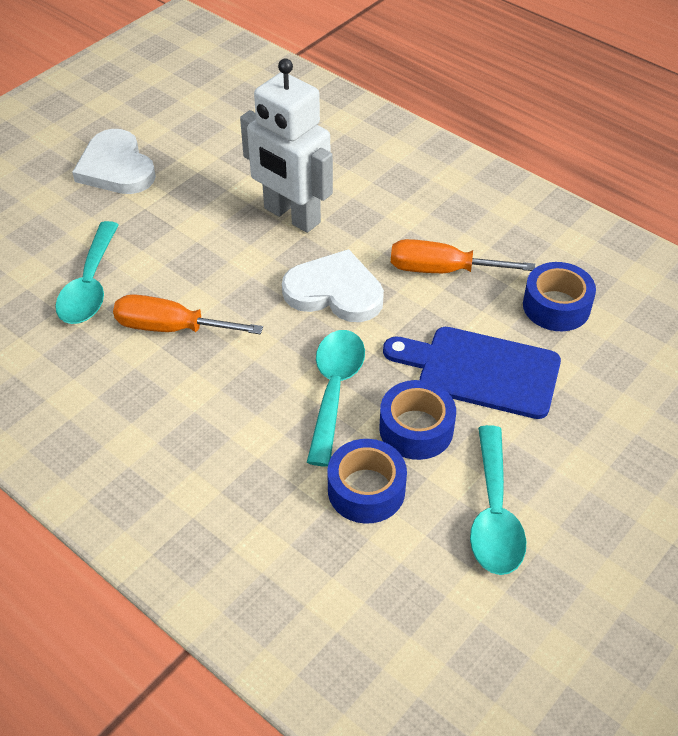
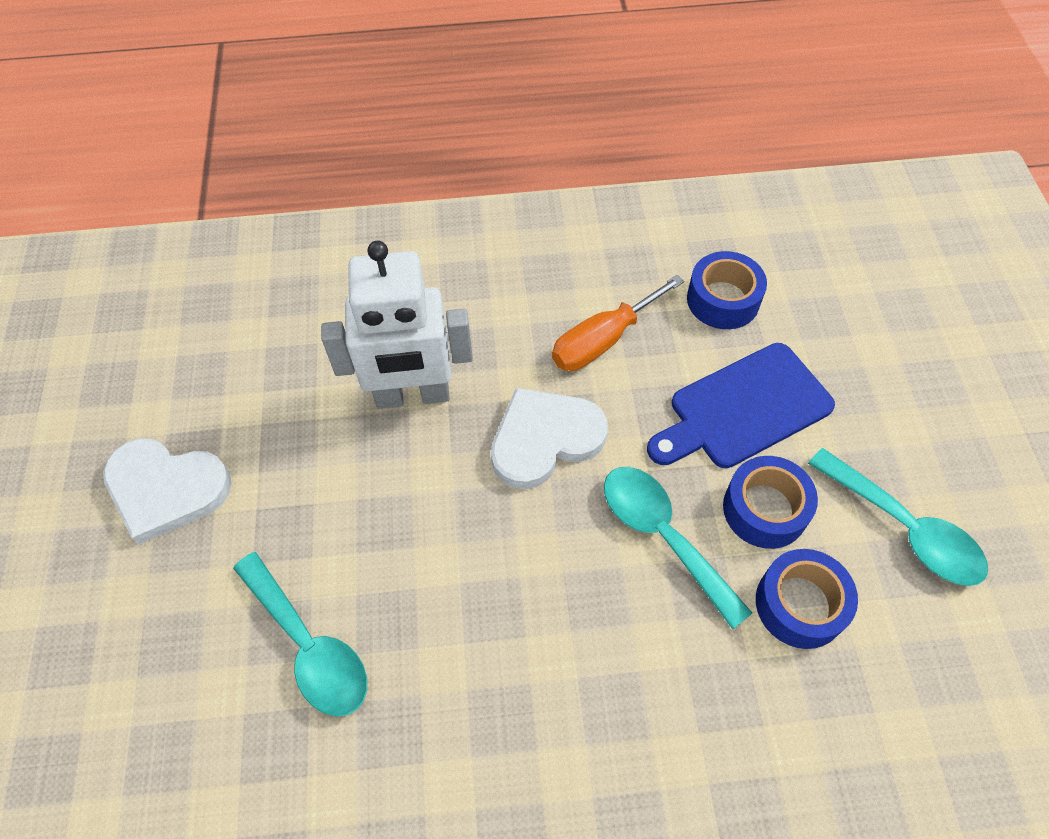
camera: 45 degrees left, 10 degrees up
orange screwdriver [113,294,263,334] -> none

